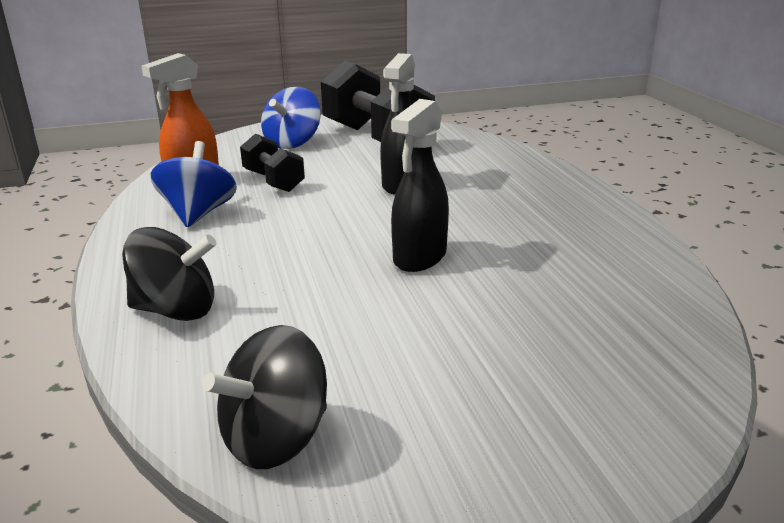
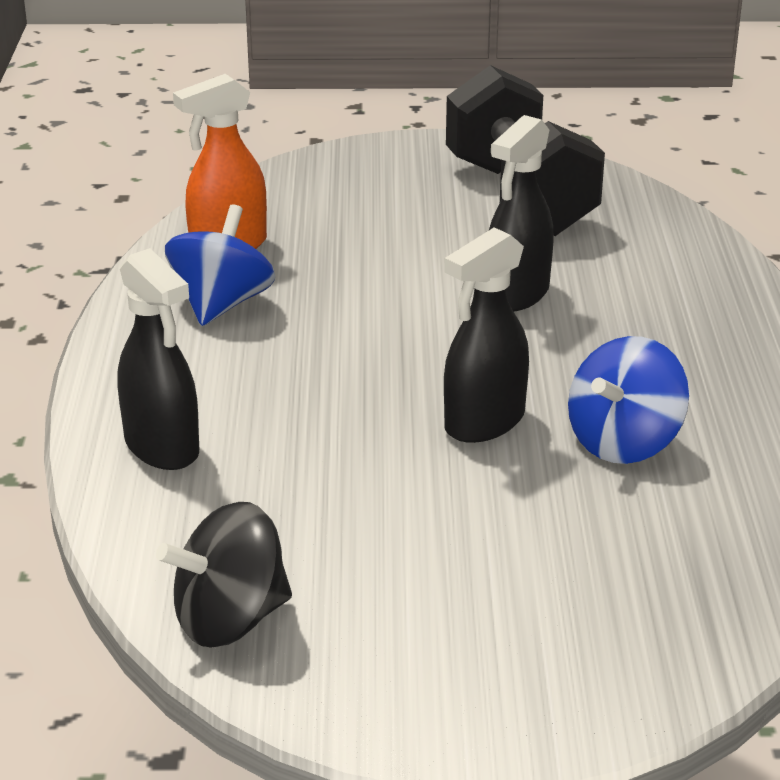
camera: 15 degrees right, 5 degrees up
black spinning top [122,227,217,321] -> black spray bottle [117,248,199,470]
black dumbbell [240,134,305,192] -> none
blue spinning top [261,87,321,149] -> blue spinning top moved to [568,336,689,464]

